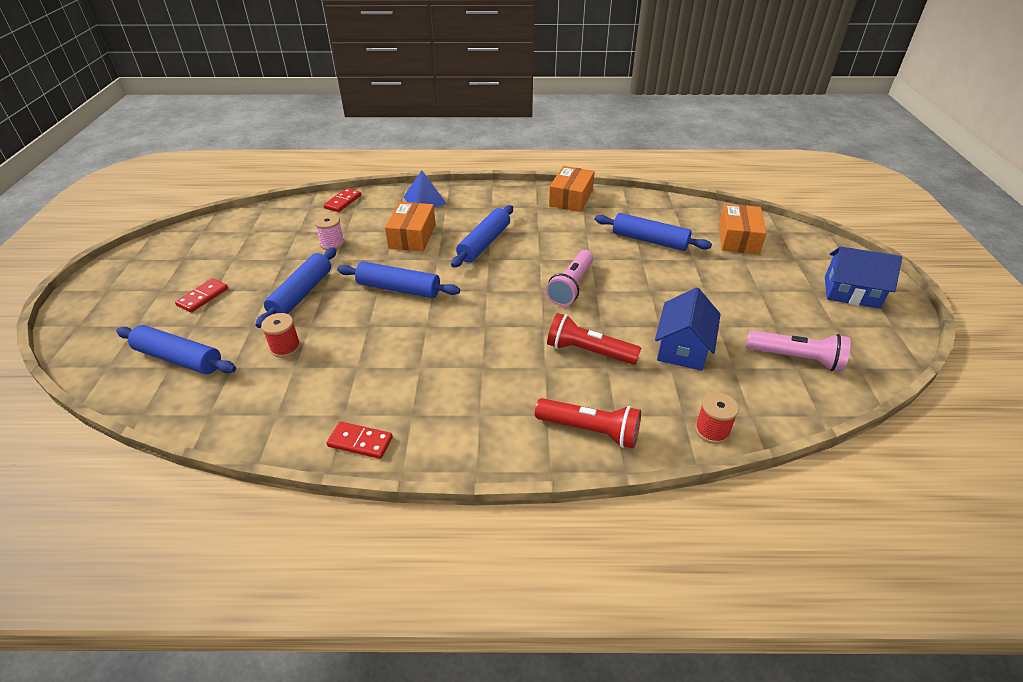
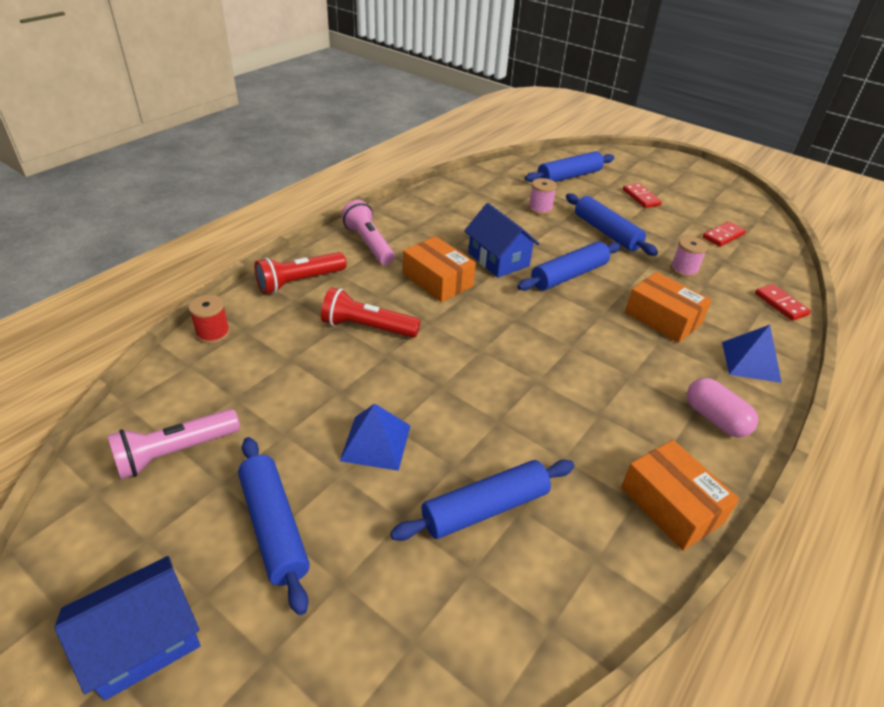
camera: 125 degrees right, 0 degrees up
red spool [261,313,301,358] -> pink spool [528,178,557,215]
red domino [326,422,393,459] -> red domino moved to [703,222,746,247]
blue rolling pin [451,205,513,267] -> blue rolling pin moved to [238,437,310,615]
pink flashlight [546,250,594,306] -> pink flashlight moved to [341,200,395,265]
red flashlight [547,313,641,365] -> red flashlight turned 135 degrees counterclockwise [321,287,421,338]
blue house [655,287,721,371] -> blue house moved to [464,203,539,278]
orange box [719,204,767,254] -> orange box moved to [403,236,476,302]
none -> blue pyramid [340,404,411,471]
none -> pink capsule [687,378,758,438]

